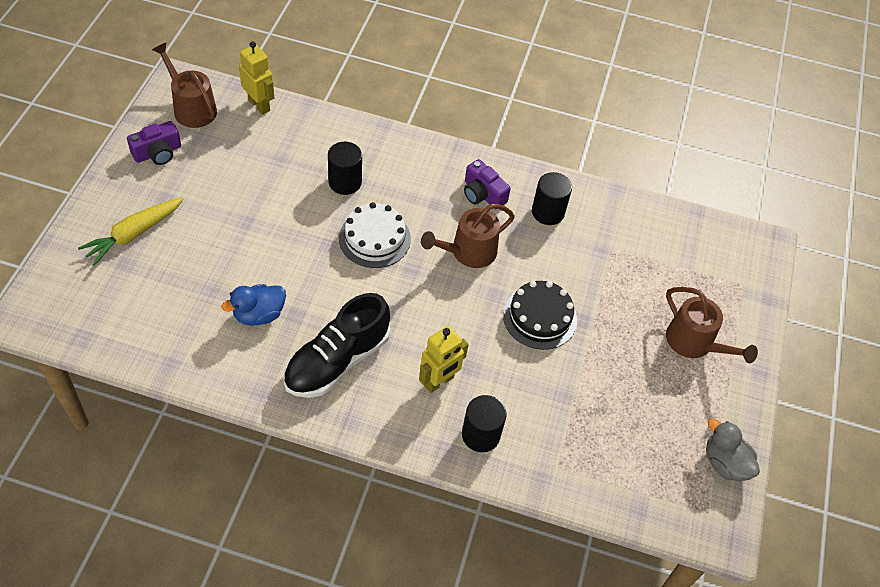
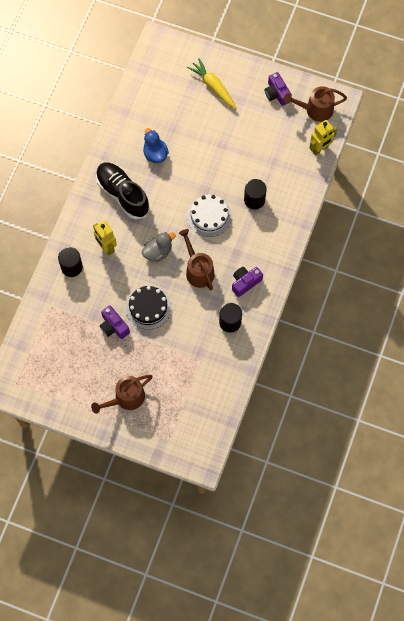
camera: 100 degrees right, 15 degrees up
brown watering can [152,43,217,128] -> brown watering can turned 150 degrees counterclockwise [284,86,347,122]
grey duck [706,418,760,481] -> grey duck moved to [142,232,176,262]
none -> purple camera [100,305,130,339]

